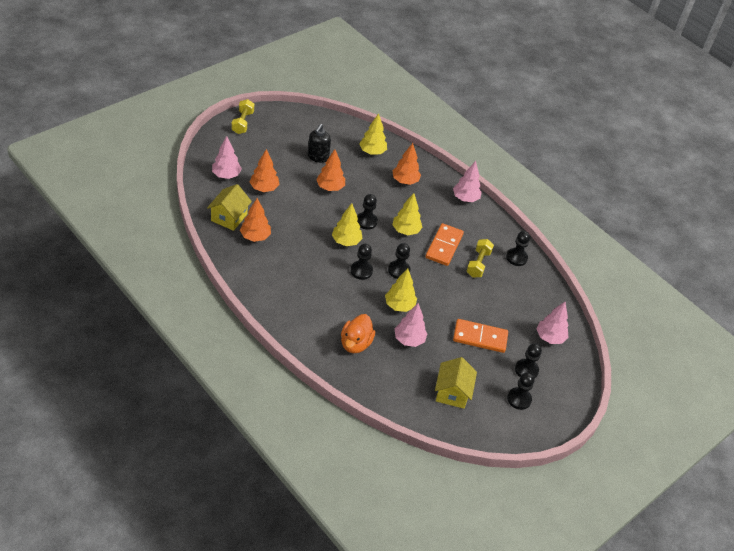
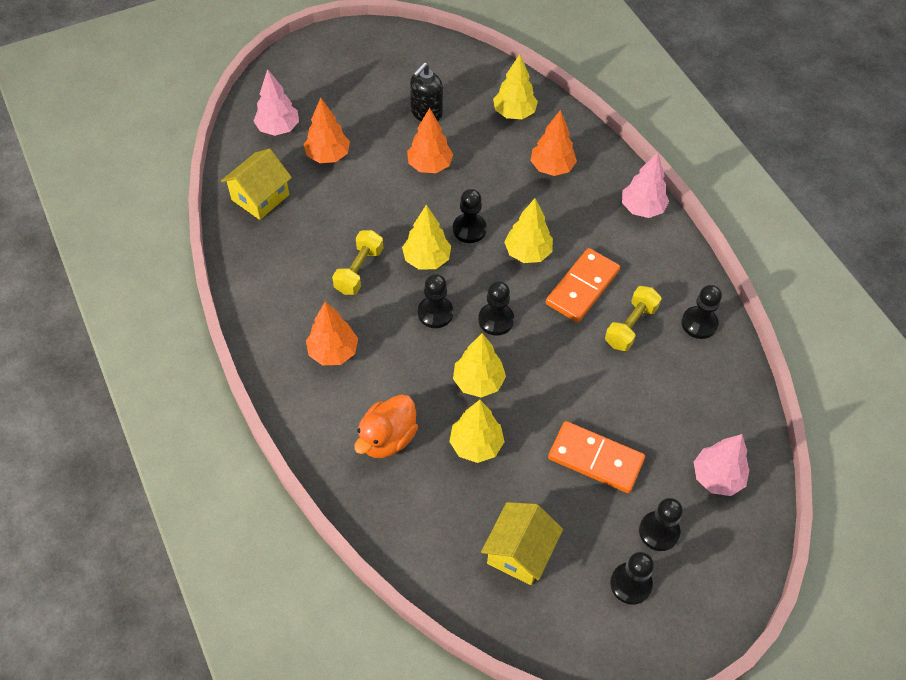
camera: 20 degrees right, 10 degrees up
yellow dumbbell [232,99,254,134] -> yellow dumbbell moved to [332,230,383,295]
orange tree [240,198,271,242] -> orange tree moved to [306,302,358,365]
pink tree [395,303,428,347] -> yellow tree [449,400,505,463]

